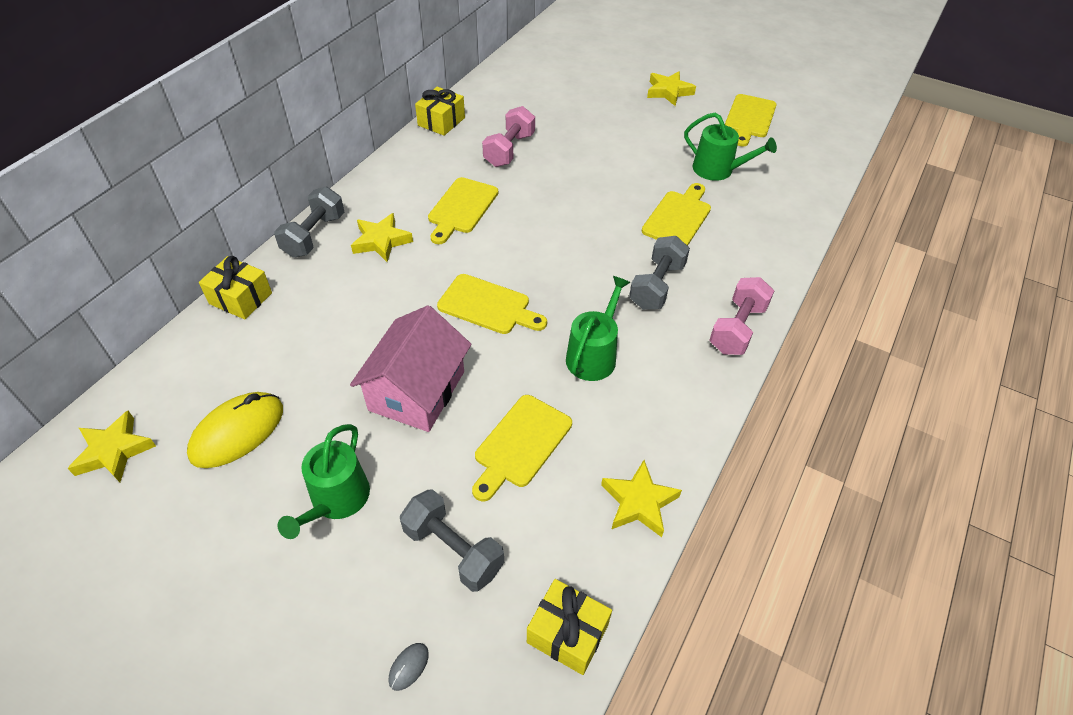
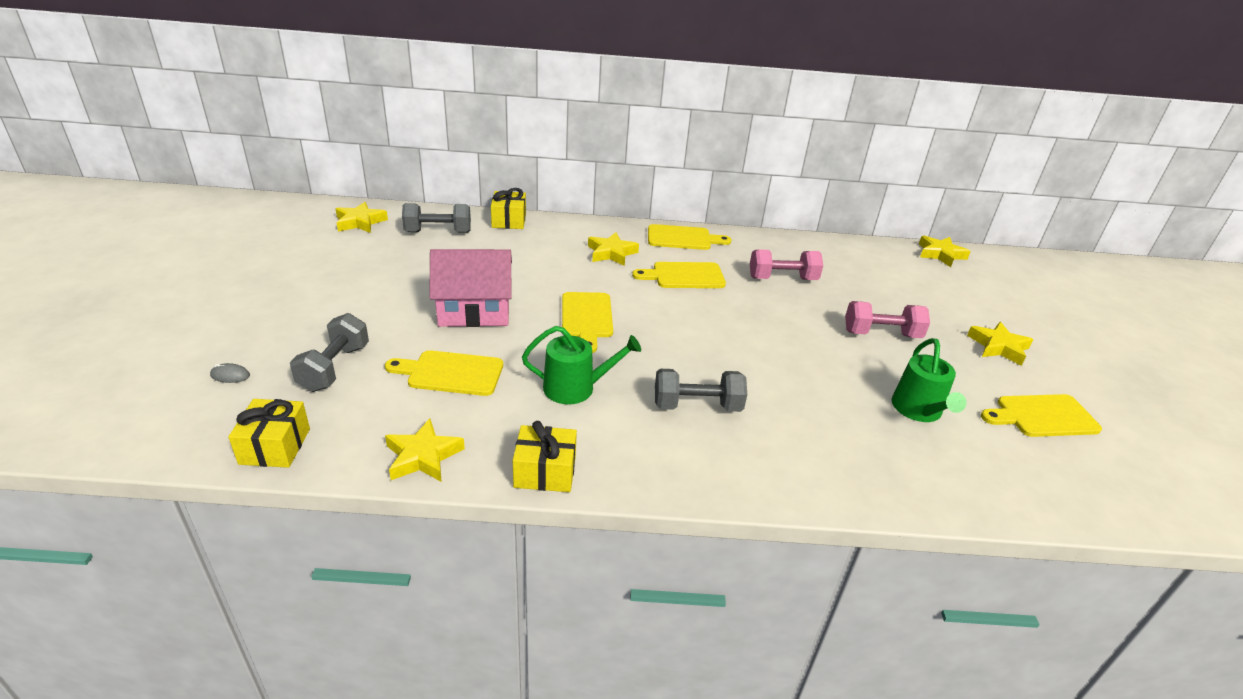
camera: 60 degrees right, 15 degrees down
yellow mouse [187,392,283,468] -> none
grey dumbbell [274,186,344,258] -> grey dumbbell moved to [402,203,471,233]
green watering can [278,424,370,539] -> none
yellow gift [415,87,465,136] -> yellow gift moved to [513,421,577,492]
yellow cutting board [642,183,711,246] -> yellow cutting board moved to [648,224,731,250]
pink dumbbell [710,277,774,355] -> pink dumbbell moved to [845,301,930,338]
none -> yellow star [919,236,971,267]

